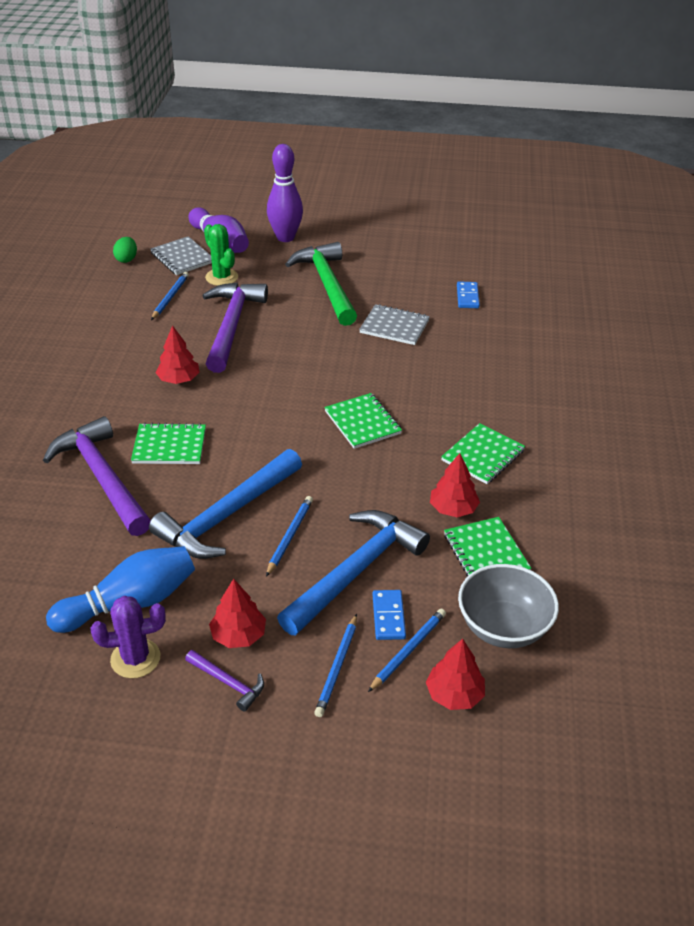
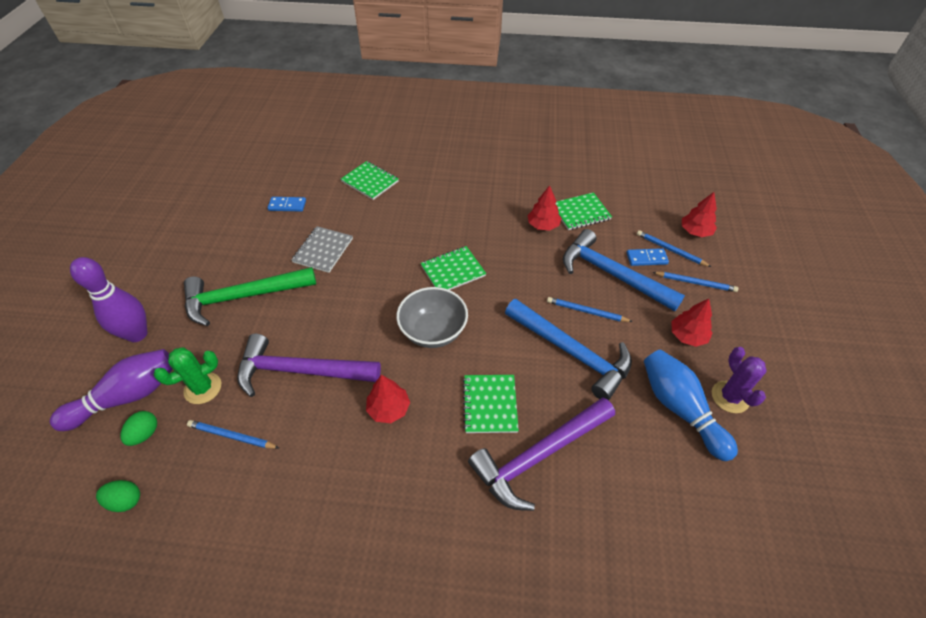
camera: 90 degrees left, 10 degrees up
grey notebook [150,236,212,275] -> green egg [120,411,157,446]
purple hammer [185,650,264,712] -> none
green notebook [441,423,525,484] -> green notebook moved to [341,161,399,200]
grey bowl [458,564,559,648] -> grey bowl moved to [396,287,468,348]

